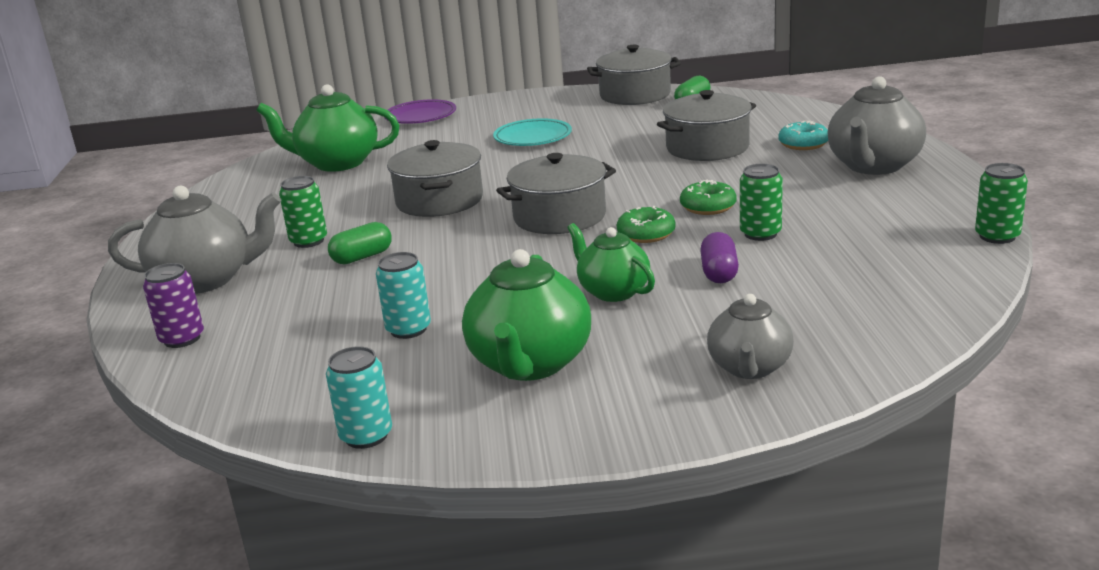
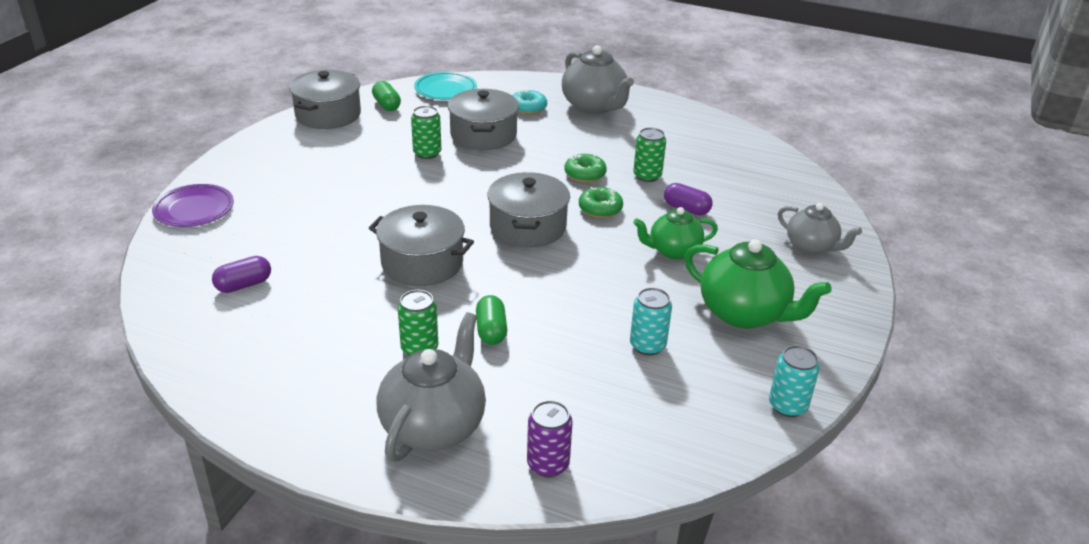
camera: 65 degrees left, 10 degrees up
green teapot [256,84,400,172] -> purple capsule [212,256,271,293]
turquoise plate [493,118,572,146] -> turquoise plate moved to [414,72,477,100]
green can [975,163,1028,244] -> green can moved to [411,106,441,159]

